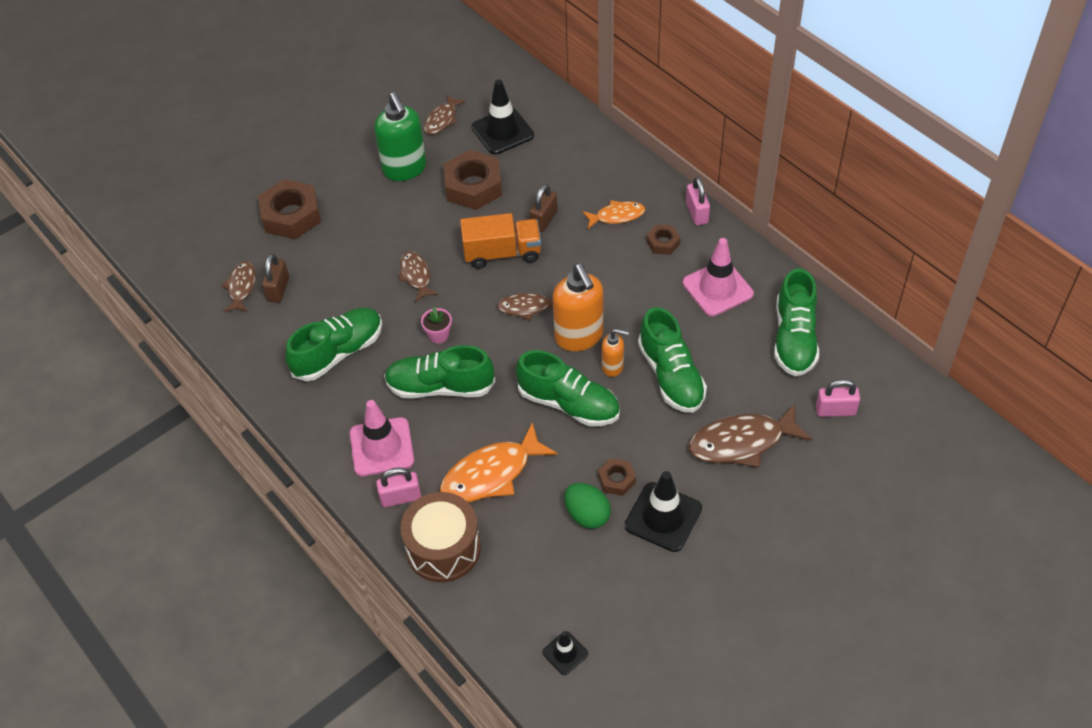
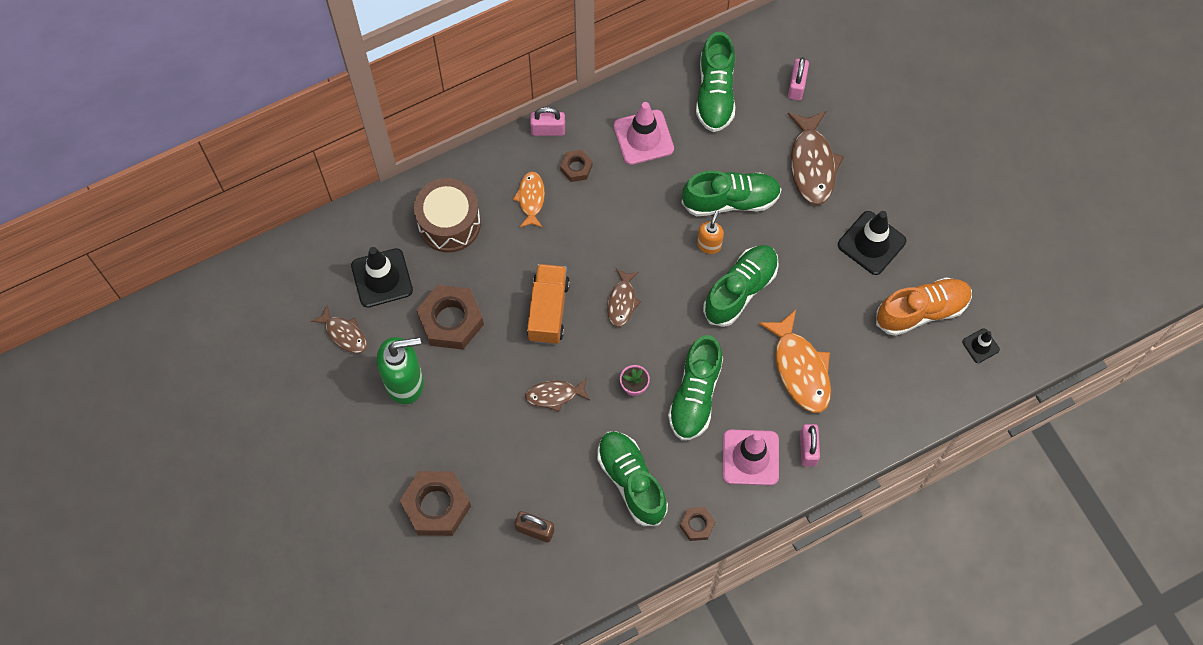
camera: 80 degrees left, 15 degrees up
brown fish [222,261,256,312] -> none
brown drum [400,492,481,582] -> brown drum moved to [414,178,481,253]
brown padlock [529,184,558,232] -> none
orange soap dispenser [553,264,603,351] -> none
green egg [564,483,611,529] -> none
brown nut [598,458,636,496] -> brown nut moved to [680,507,716,541]
green shoe [774,268,819,376] -> green shoe turned 75 degrees clockwise [696,31,735,132]
none -> orange shoe [876,277,972,336]

